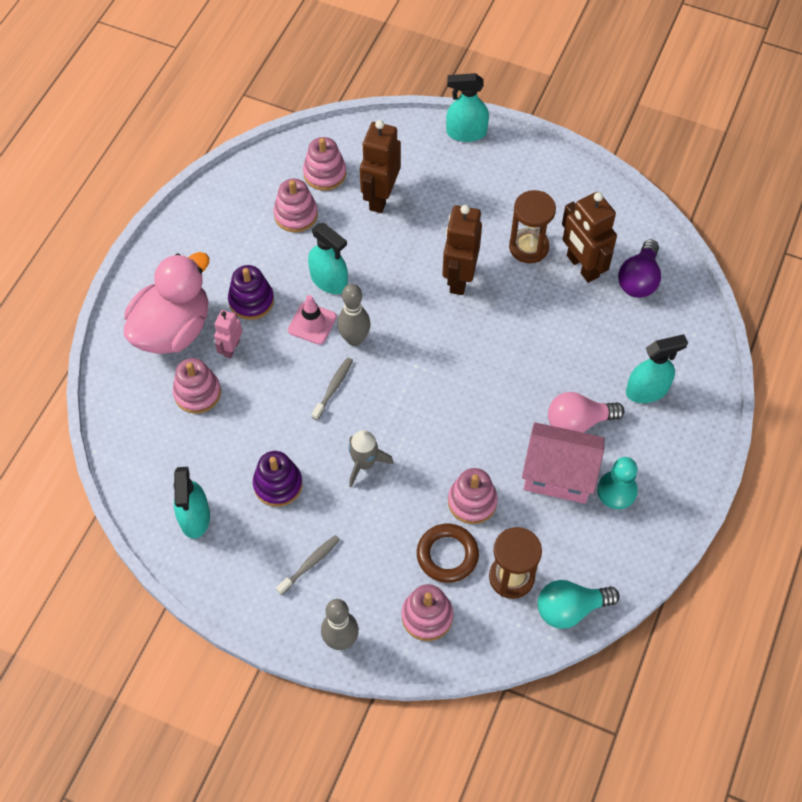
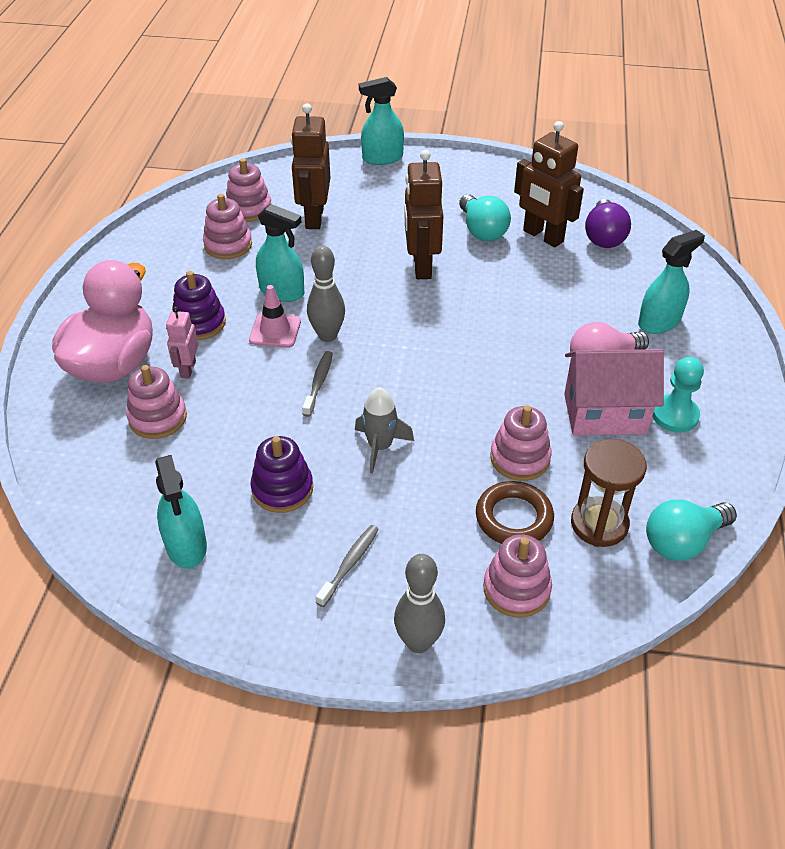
camera: 15 degrees left, 15 degrees down
brown hourglass [509,190,556,263] -> turquoise light bulb [459,194,511,241]

